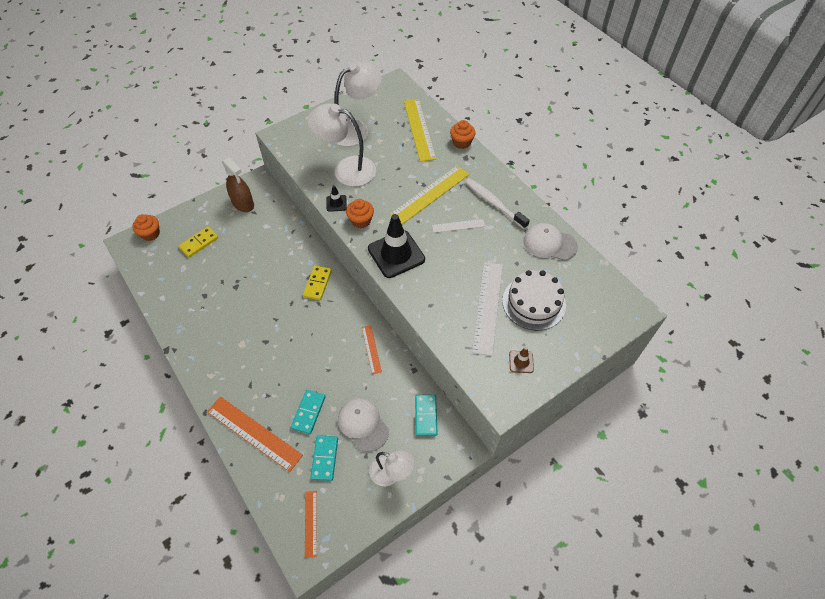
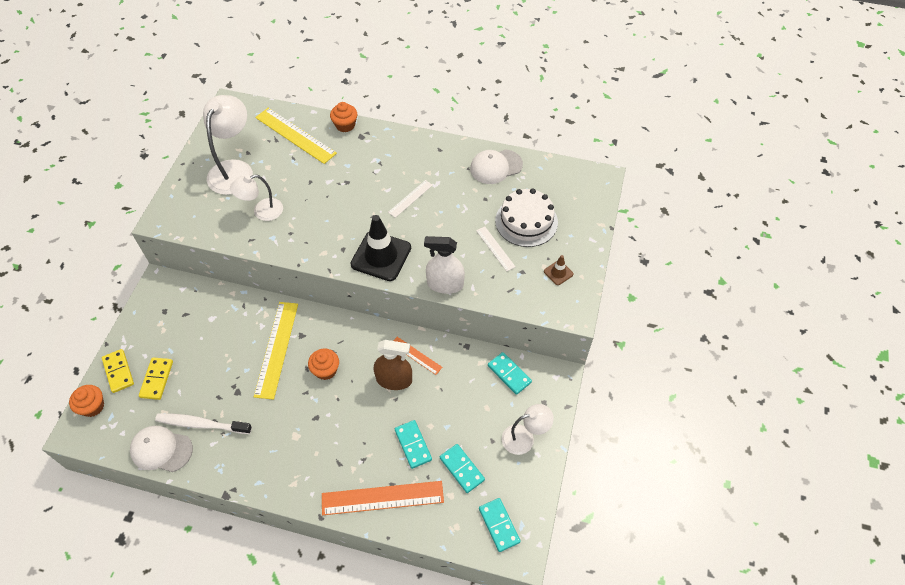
camera: 40 degrees left, 0 degrees up
brown spray bottle [222,158,254,212] -> brown spray bottle moved to [374,340,412,390]
yellow domino [303,265,332,300] -> yellow domino moved to [102,349,134,393]
orange ruler [305,491,317,558] -> turquoise domino [479,498,521,552]
white lamp [307,103,376,187] -> white lamp [230,175,283,221], size x0.62
black traffic cone [327,185,347,212] -> none
white cap [338,398,389,452] -> white cap moved to [130,426,193,472]
orange cupcake [346,199,374,228] -> orange cupcake moved to [308,349,339,380]
yellow ruler [390,166,469,224] -> yellow ruler moved to [254,302,298,400]
white toothbrush [465,178,530,229] -> white toothbrush moved to [155,413,252,434]
white ruler [472,262,503,356] -> white ruler [476,227,516,271], size x0.53
none -> white spray bottle [424,236,465,294]

